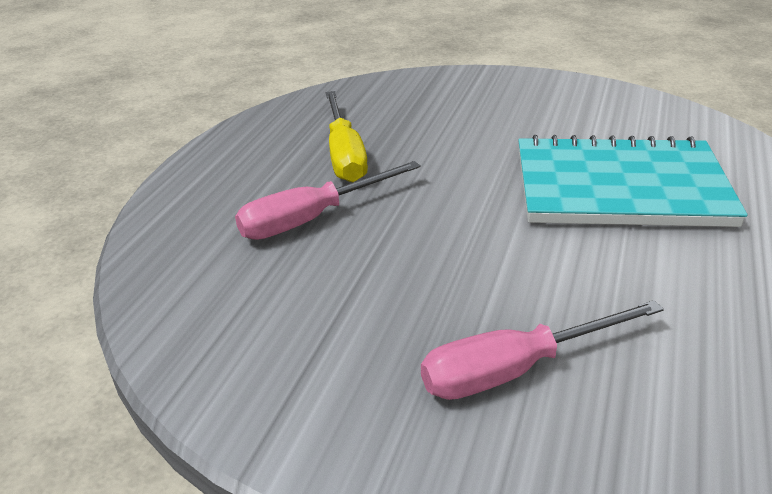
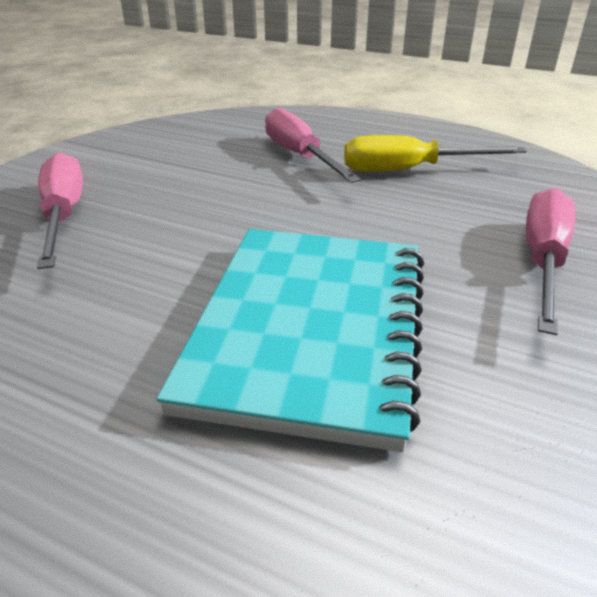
camera: 95 degrees right, 0 degrees up
none -> pink screwdriver [526,188,575,335]

